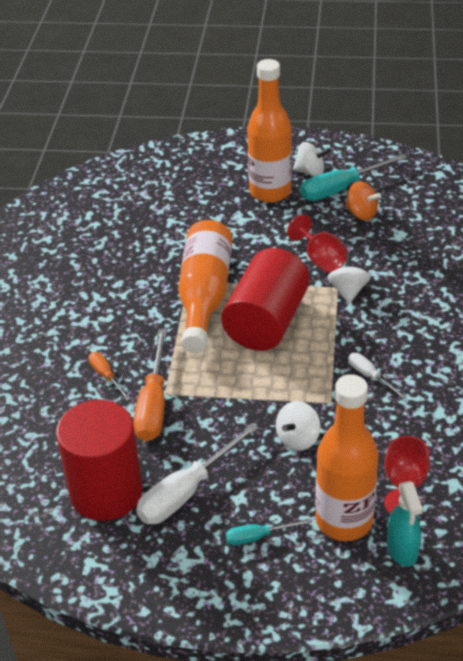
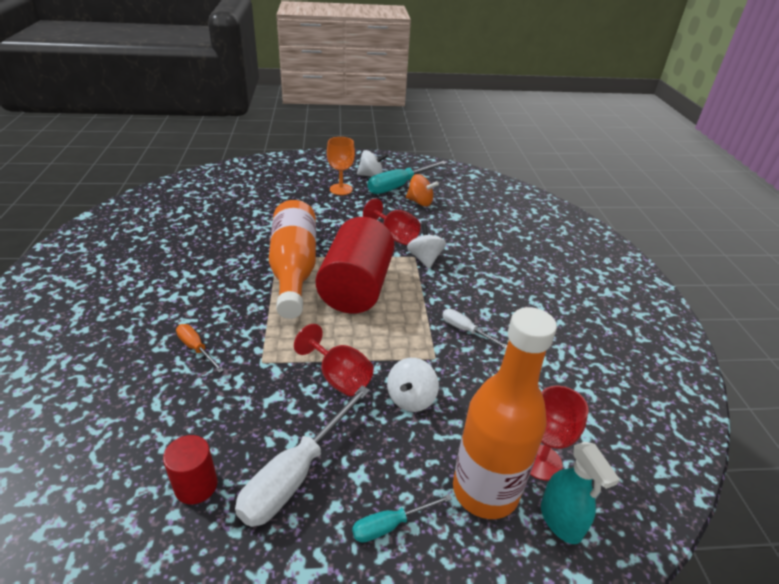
camera: 15 degrees left, 5 degrees down
red cylinder [56,400,142,521] -> red cylinder [163,435,218,504], size x0.46
orange screwdriver [133,329,167,442] -> none
orange bottle [247,59,292,203] -> orange goblet [327,137,355,195]
none -> red goblet [294,324,374,396]

